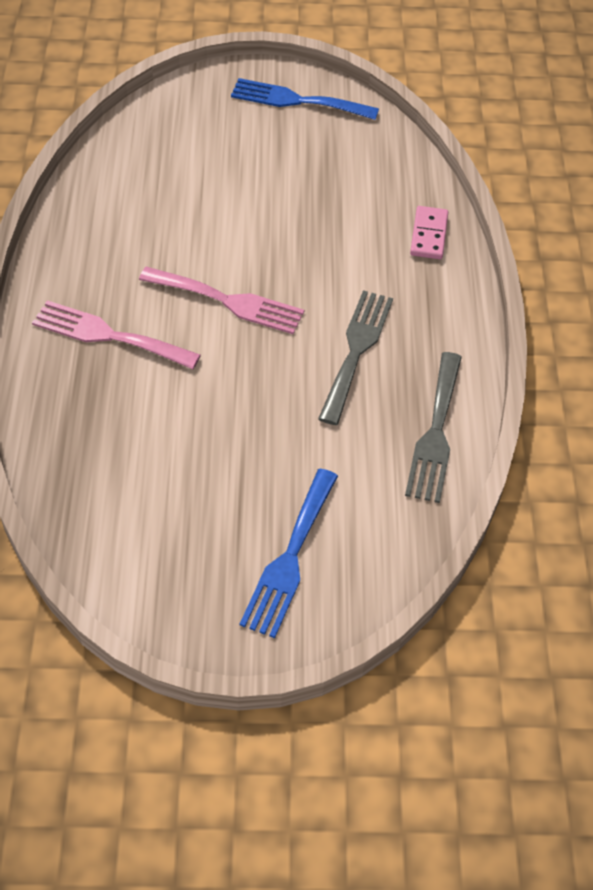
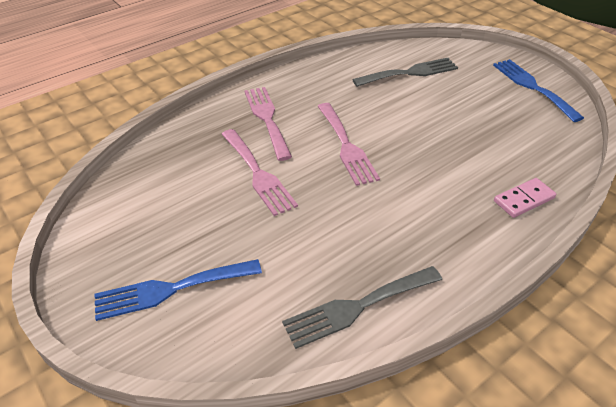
camera: 55 degrees right, 10 degrees down
grey fork [318,290,393,425] -> grey fork moved to [352,58,458,87]
none -> pink fork [221,129,298,216]

